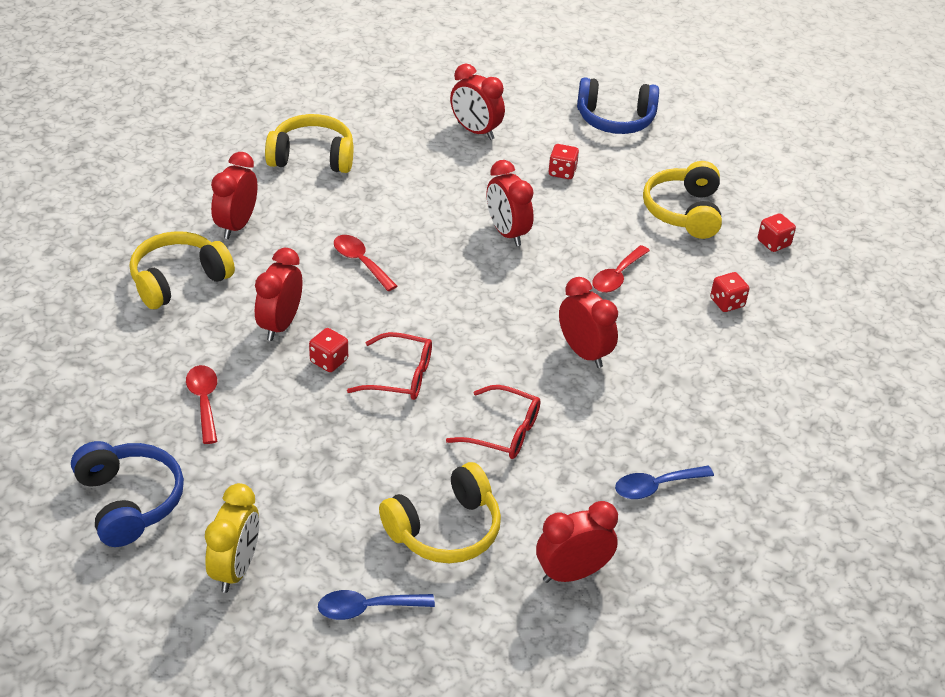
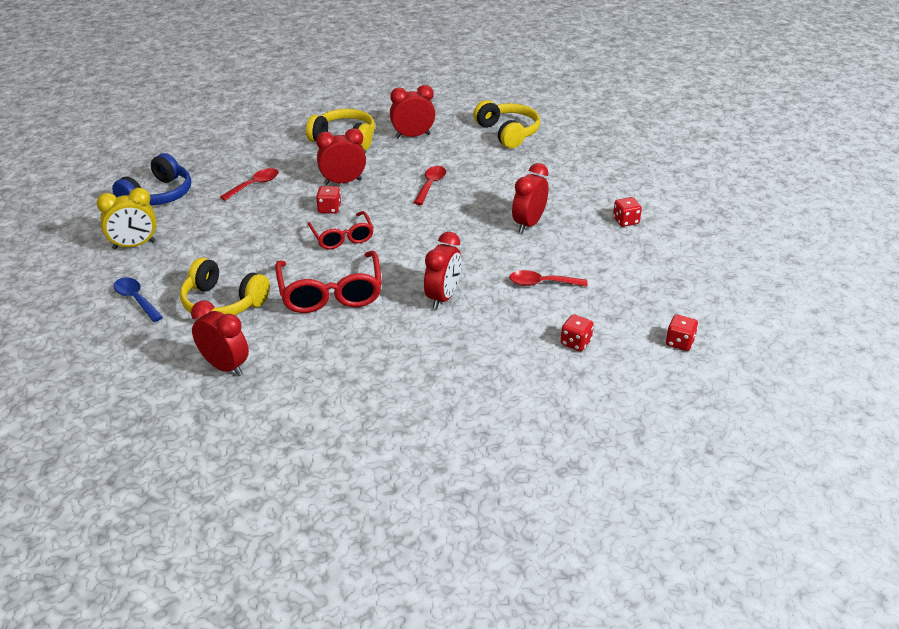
camera: 60 degrees right, 5 degrees down
red glasses [446,385,541,459] -> red glasses [275,251,382,313], size x1.59
red clock [450,64,505,140] -> none
blue headphones [577,77,659,134] -> none
blue spoon [615,466,714,499] -> none
yellow headphones [643,161,722,239] -> none

